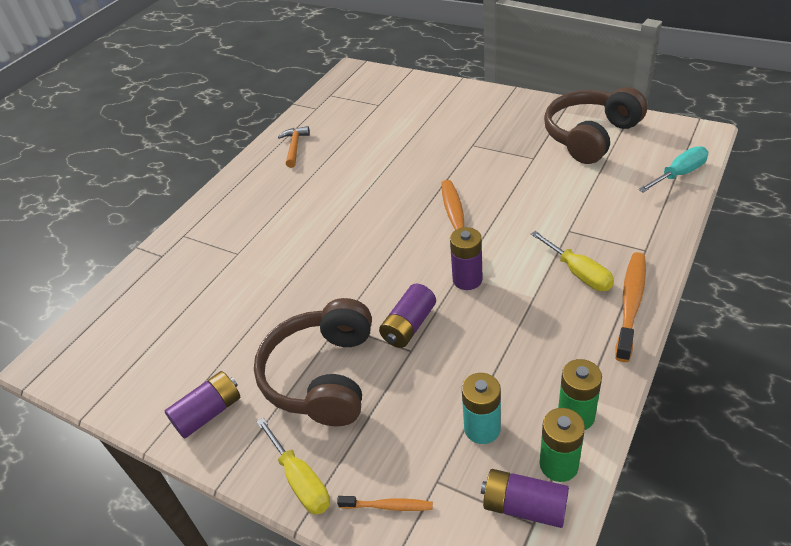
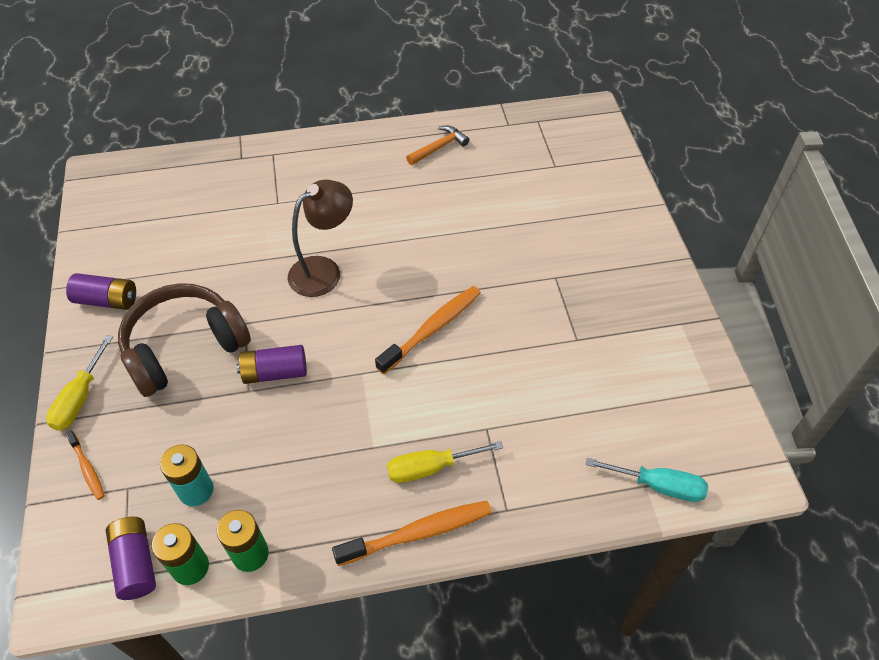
camera: 45 degrees right, 10 degrees up
purple battery [450,227,483,290] -> none
yellow screwdriver [531,231,614,291] -> yellow screwdriver turned 60 degrees clockwise [387,441,503,483]
brown headphones [544,87,647,164] -> none
none -> brown lamp [288,180,353,297]

